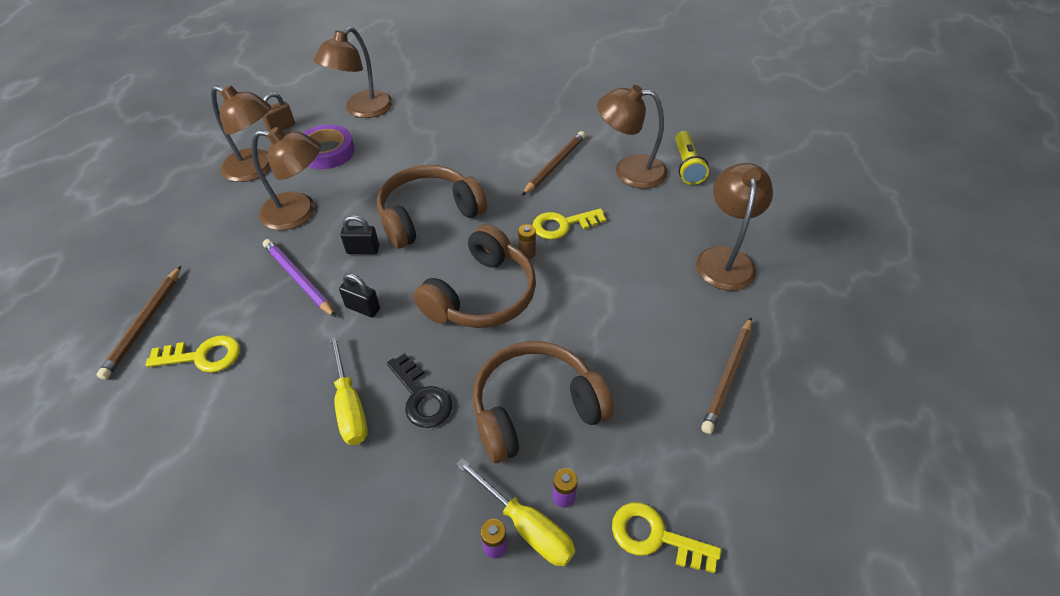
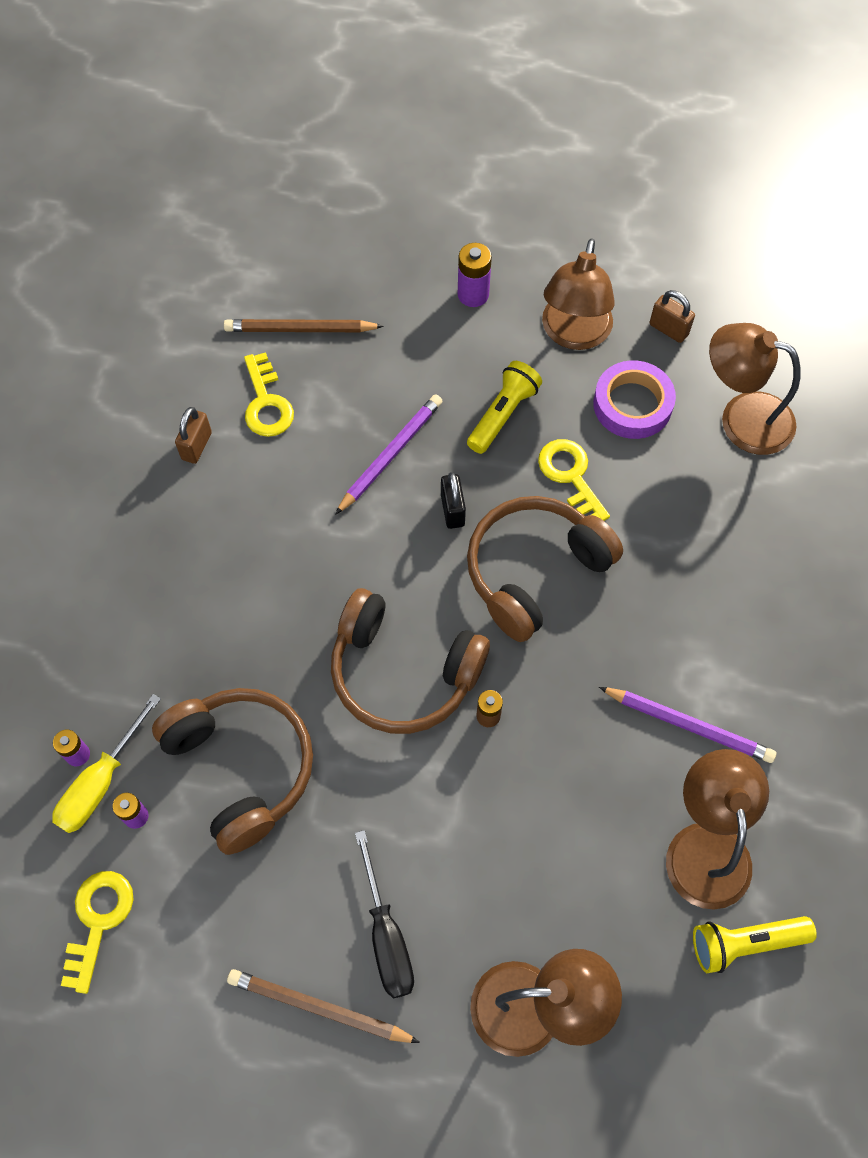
camera: 80 degrees right, 15 degrees up
brown lamp [251,127,321,230] -> yellow flashlight [467,361,542,454]
yellow screwdriver [329,334,368,445] -> none
black padlock [339,273,380,317] -> none
brown headphones [377,165,487,249] -> brown headphones turned 90 degrees counterclockwise [467,496,623,642]
black key [387,353,452,428] -> none
brown pencil [522,131,586,196] -> purple pencil [599,687,776,763]
yellow key [532,208,606,239] -> yellow key moved to [538,439,610,521]
none -> brown padlock [175,407,212,464]
none -> black screwdriver [355,830,414,998]
none -> purple battery [458,243,492,307]

